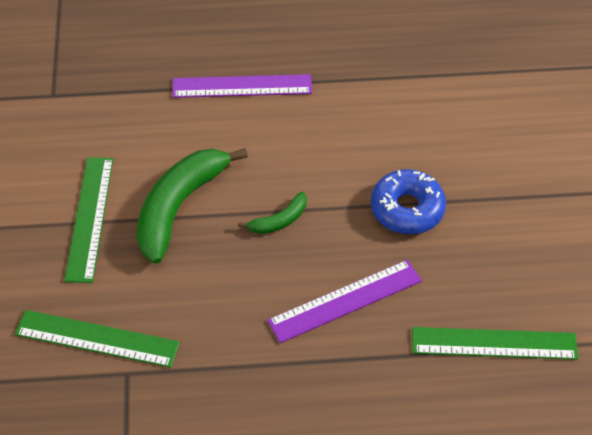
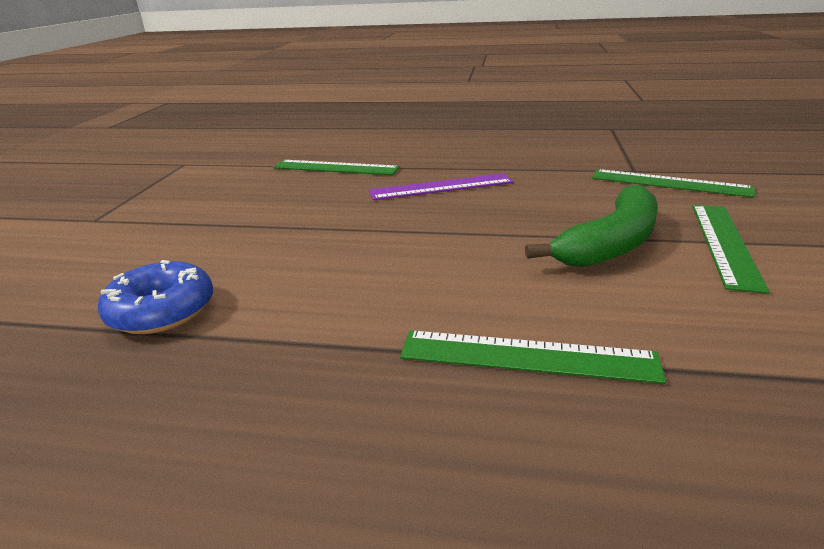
camera: 165 degrees left, 25 degrees down
purple ruler [172,74,312,98] -> green ruler [400,330,666,384]
green banana [238,192,307,234] -> none
blue donut [371,169,446,234] -> blue donut moved to [98,260,213,334]

